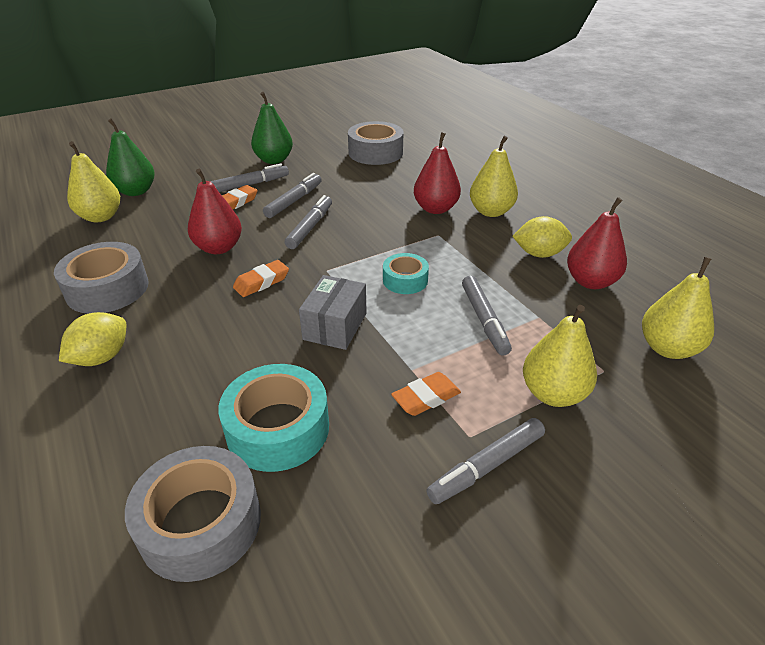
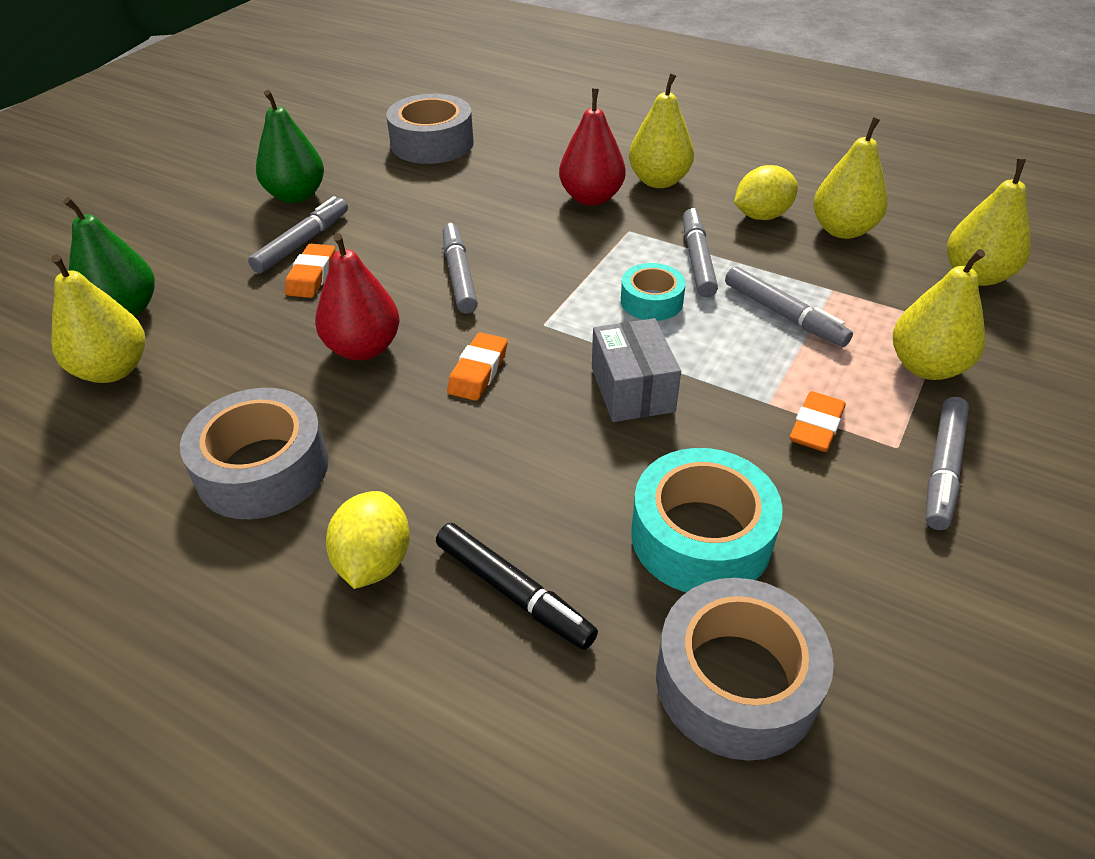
camera: 30 degrees left, 5 degrees up
grey marker [263,173,322,218] -> grey marker moved to [683,208,718,297]
red pear [567,197,627,289] -> yellow pear [813,117,887,239]
none -> black marker [436,523,598,650]

